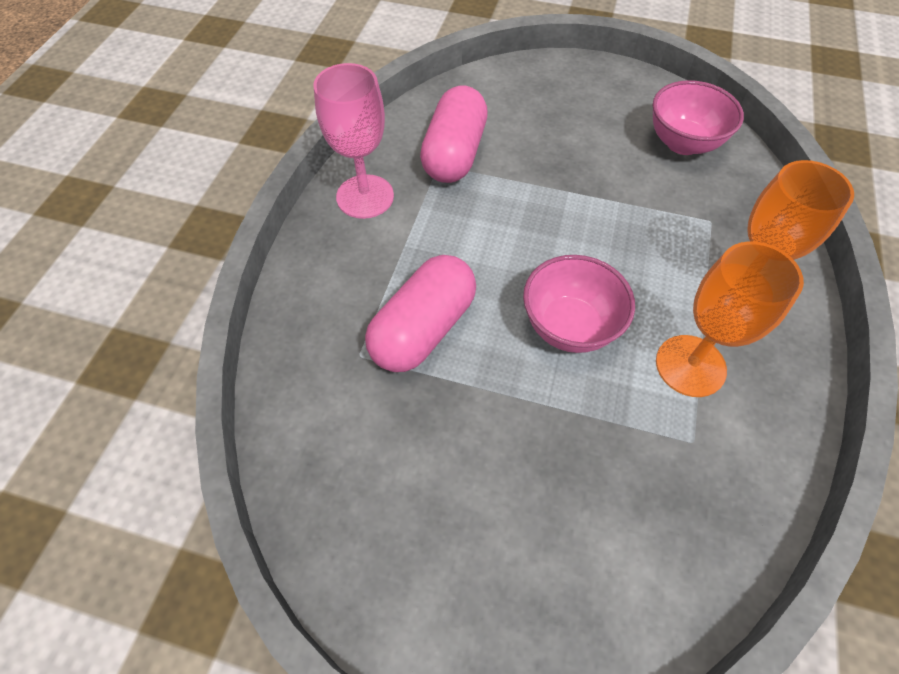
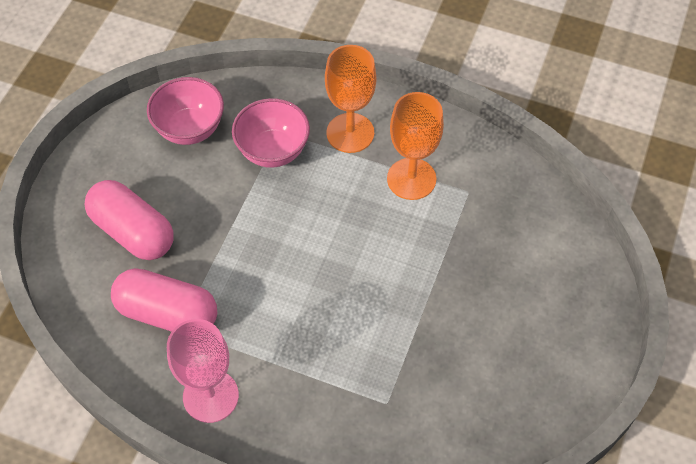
camera: 85 degrees left, 0 degrees up
pink capsule [365,255,476,372] -> pink capsule moved to [85,180,174,260]
pink bowl [523,255,635,353] -> pink bowl moved to [232,98,310,168]

